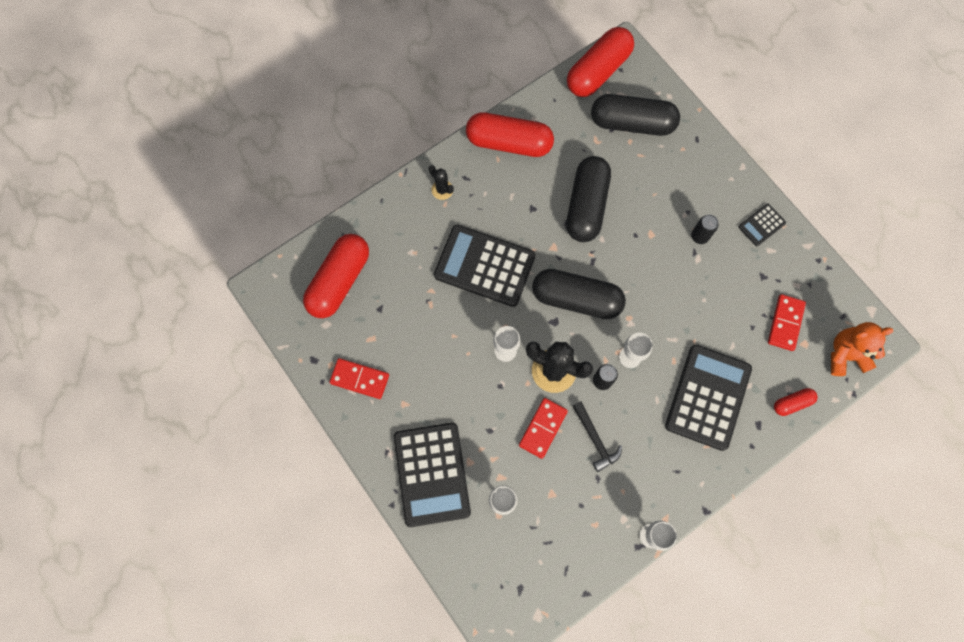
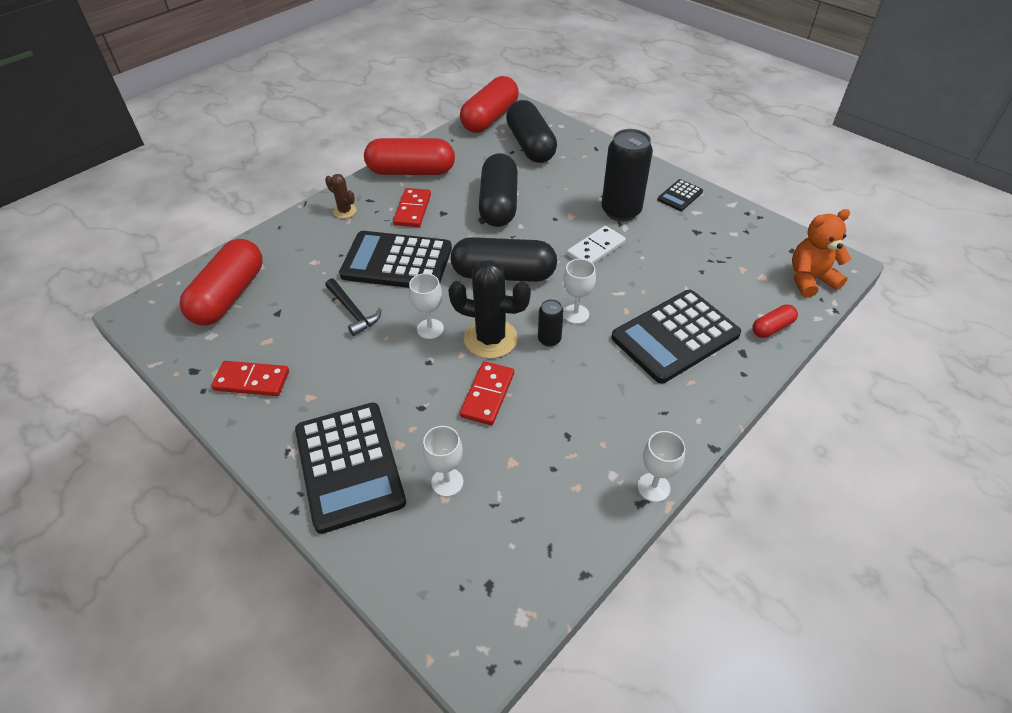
camera: 10 degrees left, 25 degrees down
black cactus [429,165,454,200] -> brown cactus [325,174,357,218]
black hammer [573,401,622,472] -> black hammer moved to [325,278,382,336]
black capsule [591,94,680,136] -> black capsule turned 75 degrees clockwise [506,100,557,163]
black calculator [665,345,752,451] -> black calculator turned 135 degrees counterclockwise [611,290,741,383]
black can [691,215,718,244] -> black can [602,129,653,221], size x2.06
red domino [768,294,806,351] -> red domino moved to [393,188,431,227]
none -> white domino [567,226,626,264]

